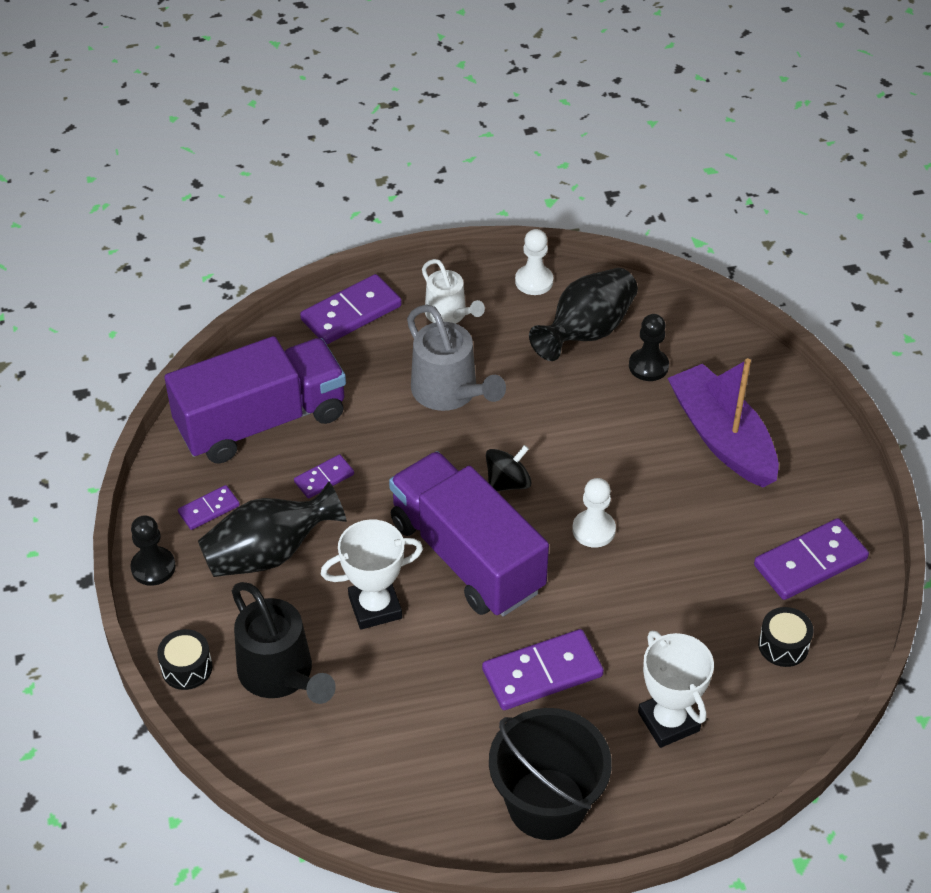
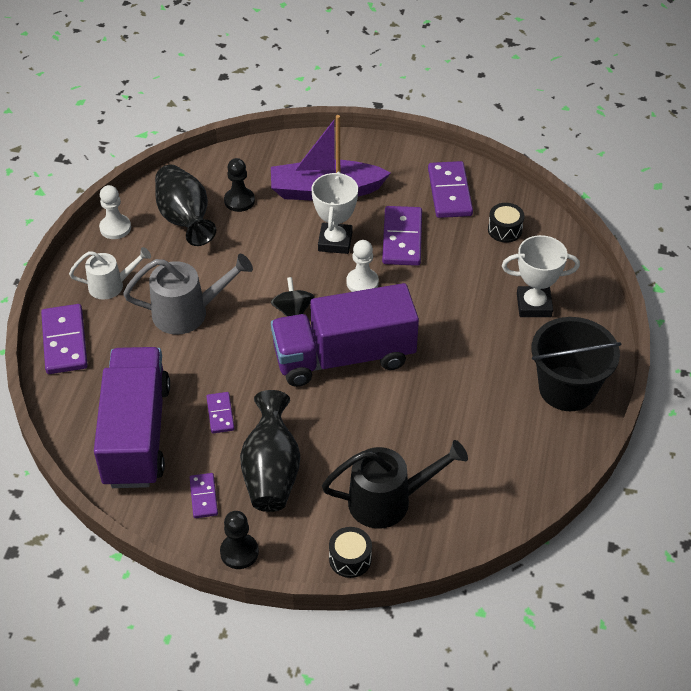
camera: 65 degrees left, 0 degrees up
white trophy [321,519,423,630] -> white trophy moved to [312,172,358,254]
purple domino [482,629,604,710] -> purple domino moved to [382,206,422,266]

